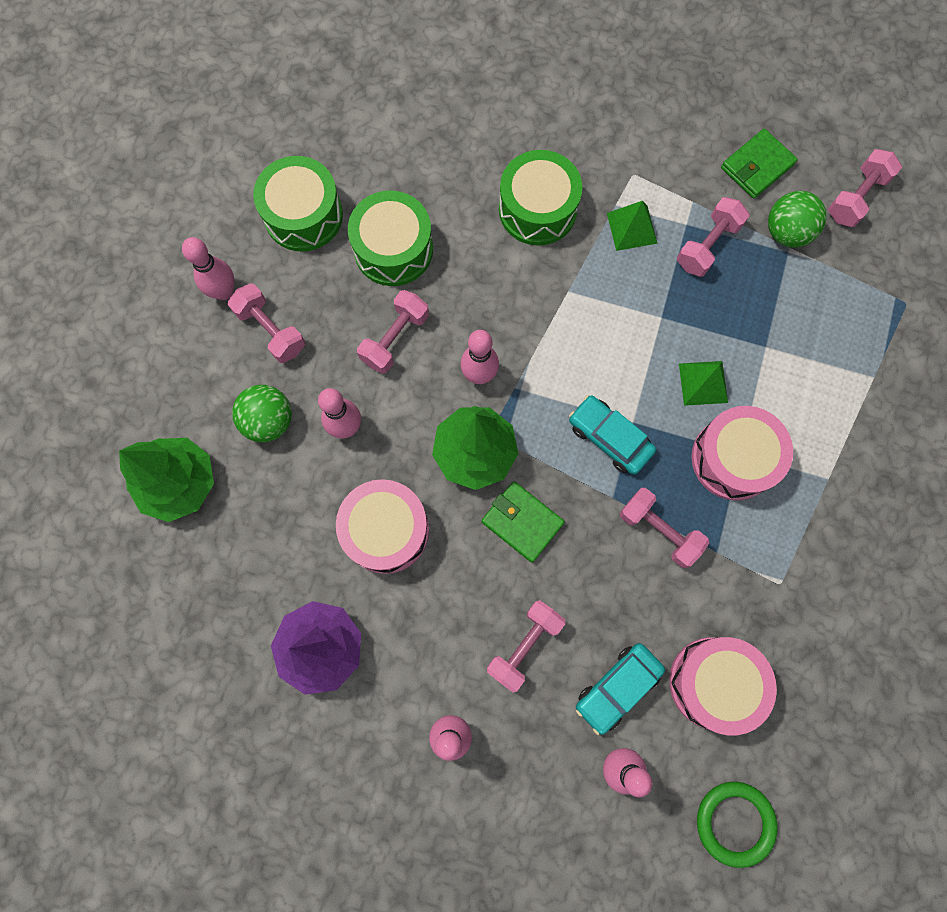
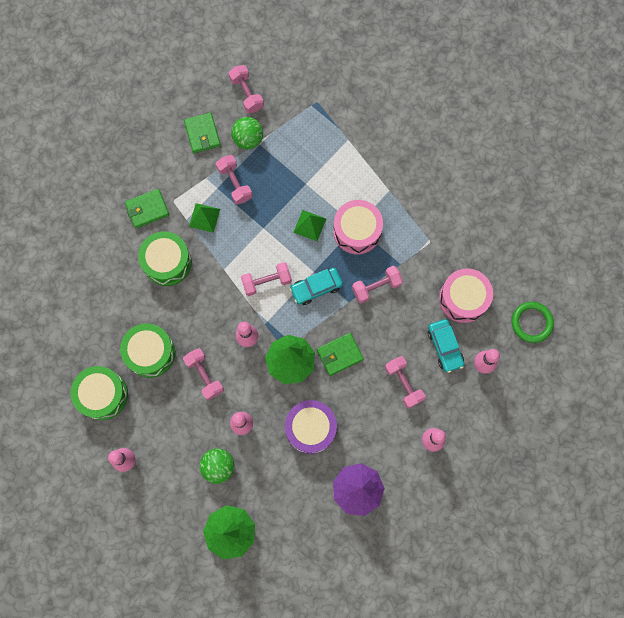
camera: 65 degrees left, 0 degrees up
pink dumbbell [228,284,305,363] -> pink dumbbell moved to [241,262,292,296]
pink drum [336,479,429,574] -> purple drum [285,400,337,454]
none -> green wallet [125,189,169,228]

